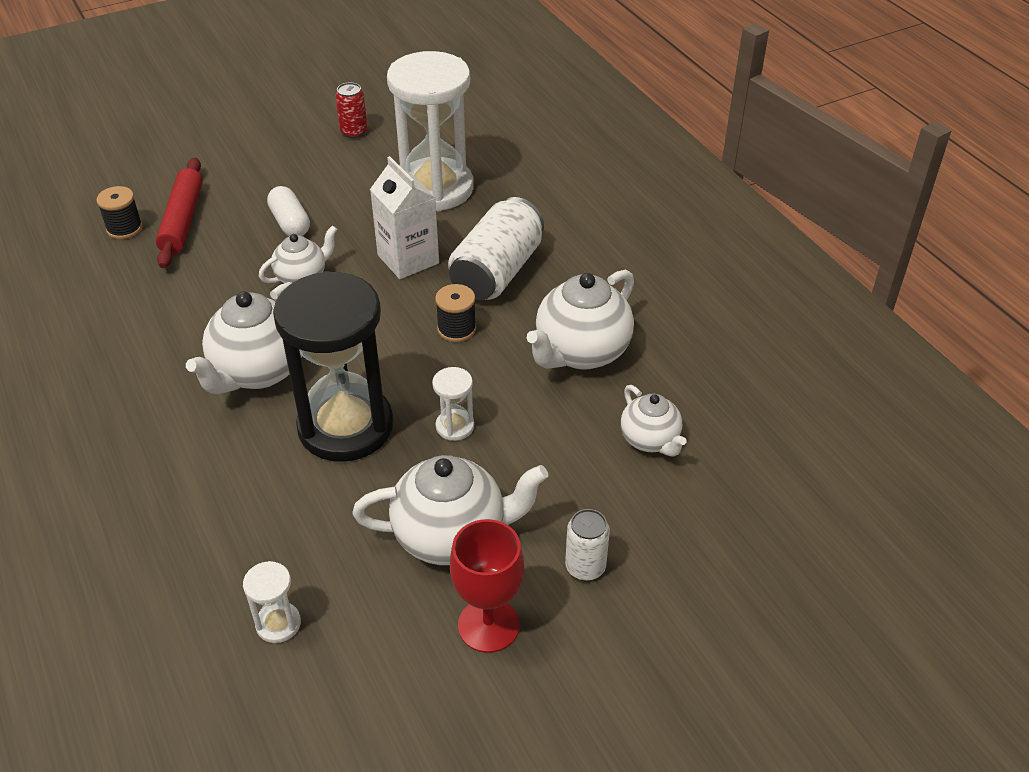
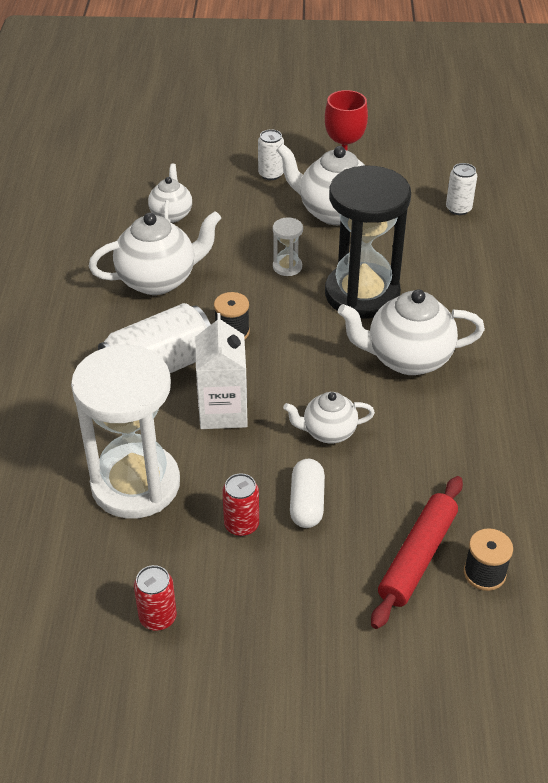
camera: 150 degrees left, 0 degrees up
white teapot [186,282,302,394] -> white teapot turned 150 degrees counterclockwise [338,289,485,375]
white hourglass [243,561,301,643] -> white can [446,163,477,215]
none -> red can [222,473,259,536]

